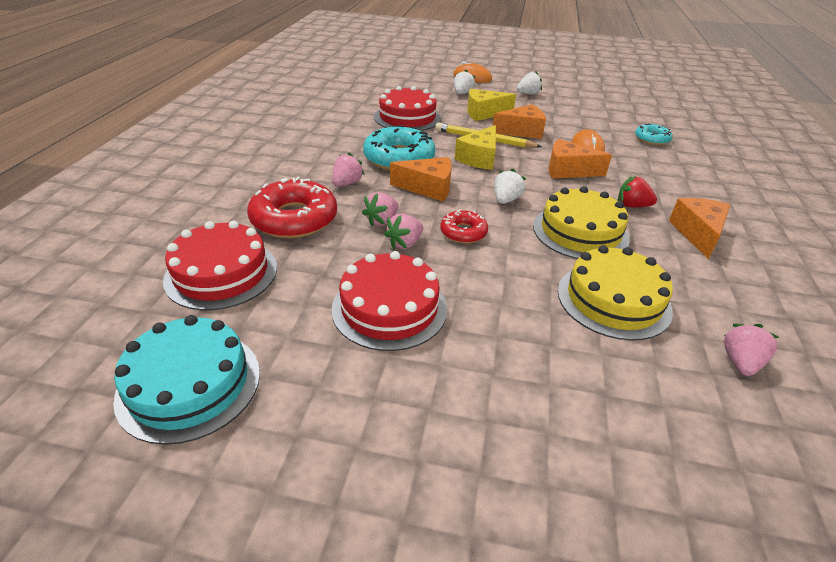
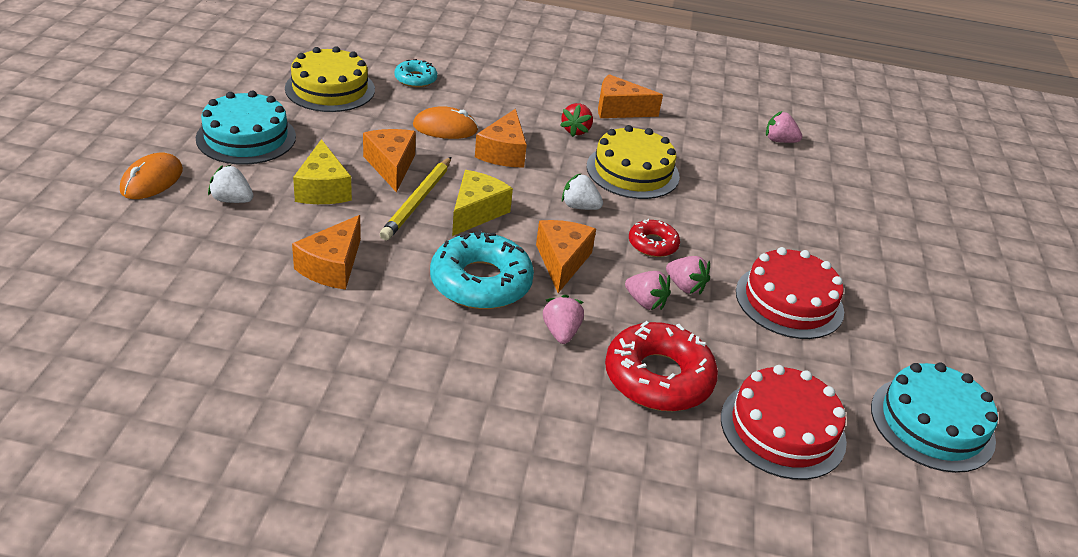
camera: 95 degrees left, 0 degrees up
pink strawberry [332,153,365,186] -> pink strawberry turned 60 degrees clockwise [543,295,584,344]
red cake [374,86,441,131] -> orange cheese [292,215,361,289]
yellow cheese [455,125,496,170] -> yellow cheese turned 90 degrees counterclockwise [452,170,513,236]
white strawberry [517,71,542,95] -> turquoise cake [196,91,296,165]
yellow cake [558,245,673,341] -> yellow cake moved to [285,46,375,112]

